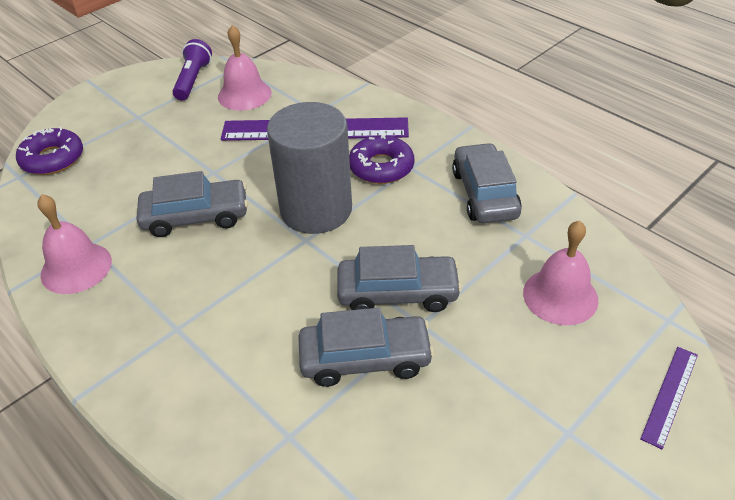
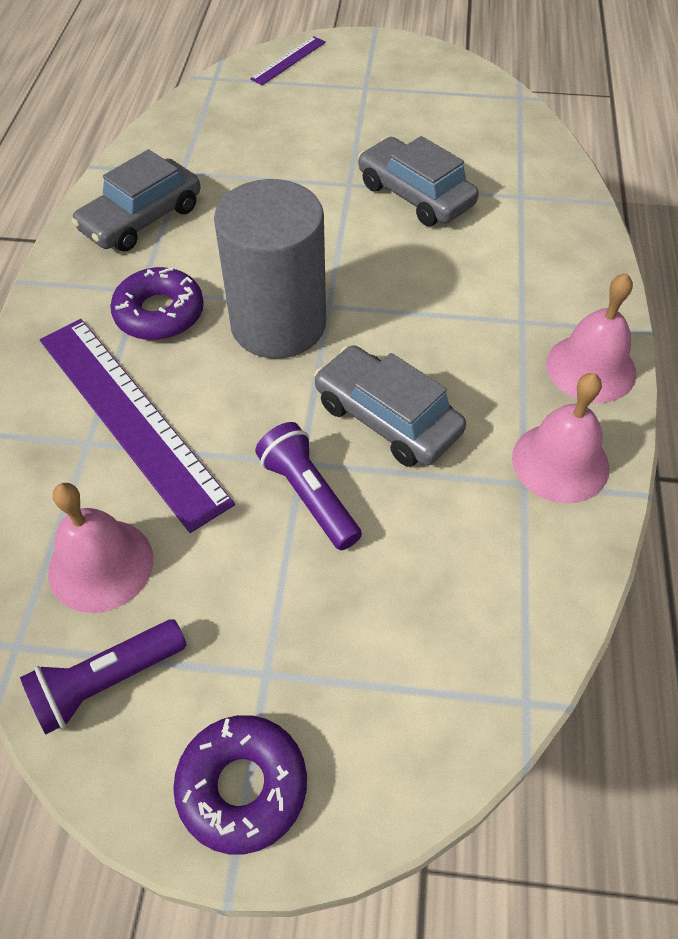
camera: 130 degrees left, 10 degrees up
purple donut [16,127,83,175] -> purple donut moved to [173,715,307,854]
grey car [337,245,462,312] -> none
pink bell [523,220,598,325] -> pink bell moved to [546,273,636,403]
purple ruler [640,347,698,449] -> purple ruler turned 45 degrees counterclockwise [250,36,326,85]
none -> purple flashlight [255,422,362,550]

